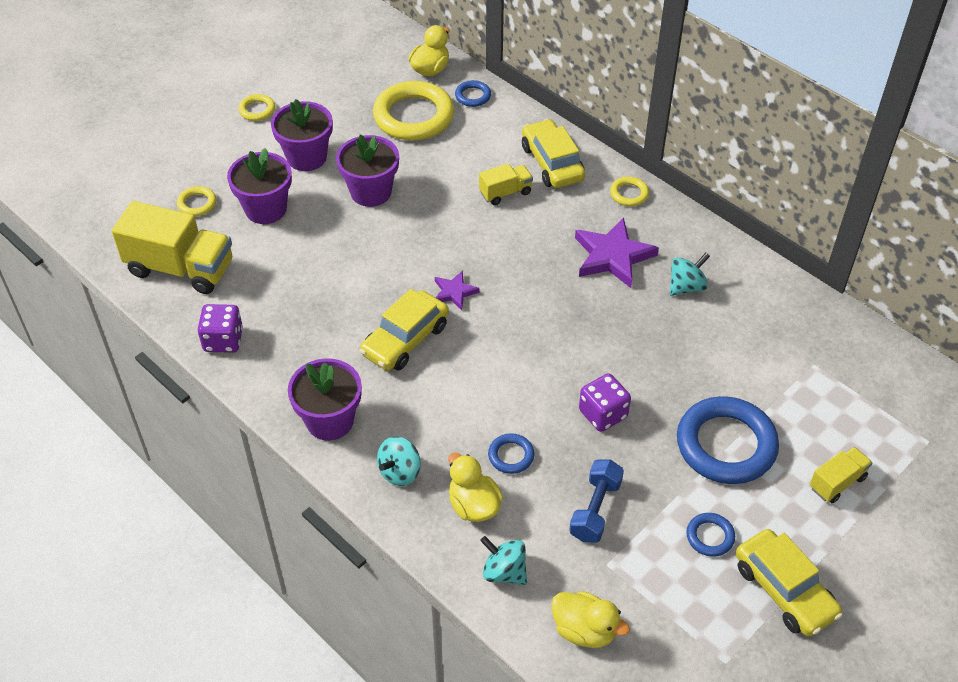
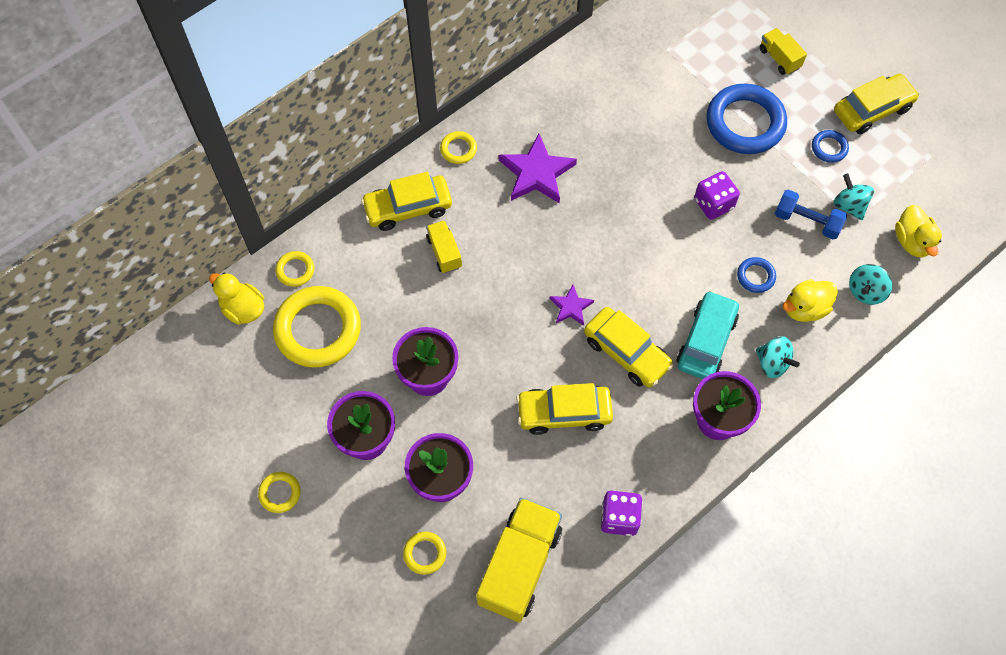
camera: 85 degrees left, 15 degrees up
blue ring [455,80,491,107] -> yellow ring [275,251,314,287]
yellow duck [551,591,630,648] -> yellow duck turned 135 degrees clockwise [895,205,942,257]
turquoise spinning top [670,253,710,296] -> turquoise spinning top moved to [833,174,874,220]
none -> yellow car [516,383,613,435]
none -> turquoise car [676,291,739,379]

